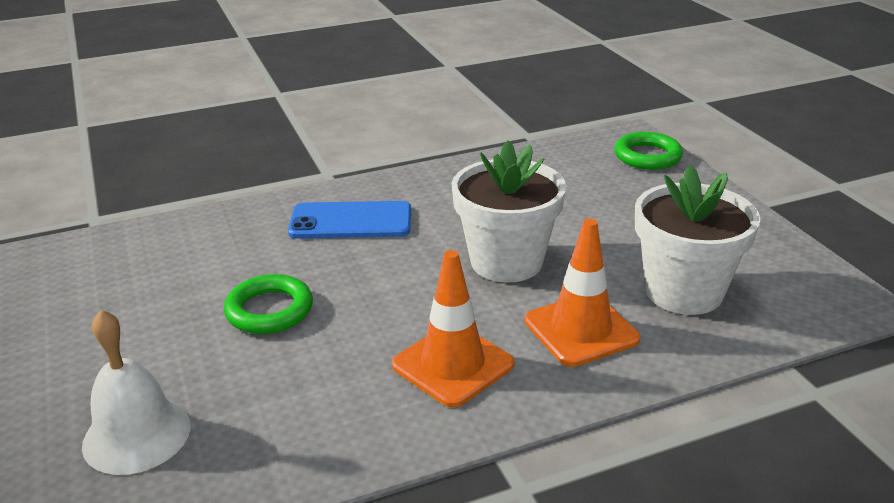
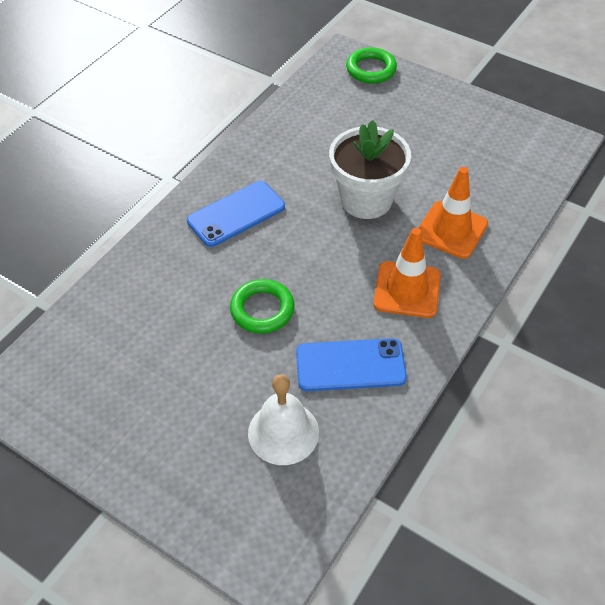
camera: 35 degrees left, 20 degrees up
white flower pot [635,165,760,315] -> none
none -> blue phone [296,338,407,391]

